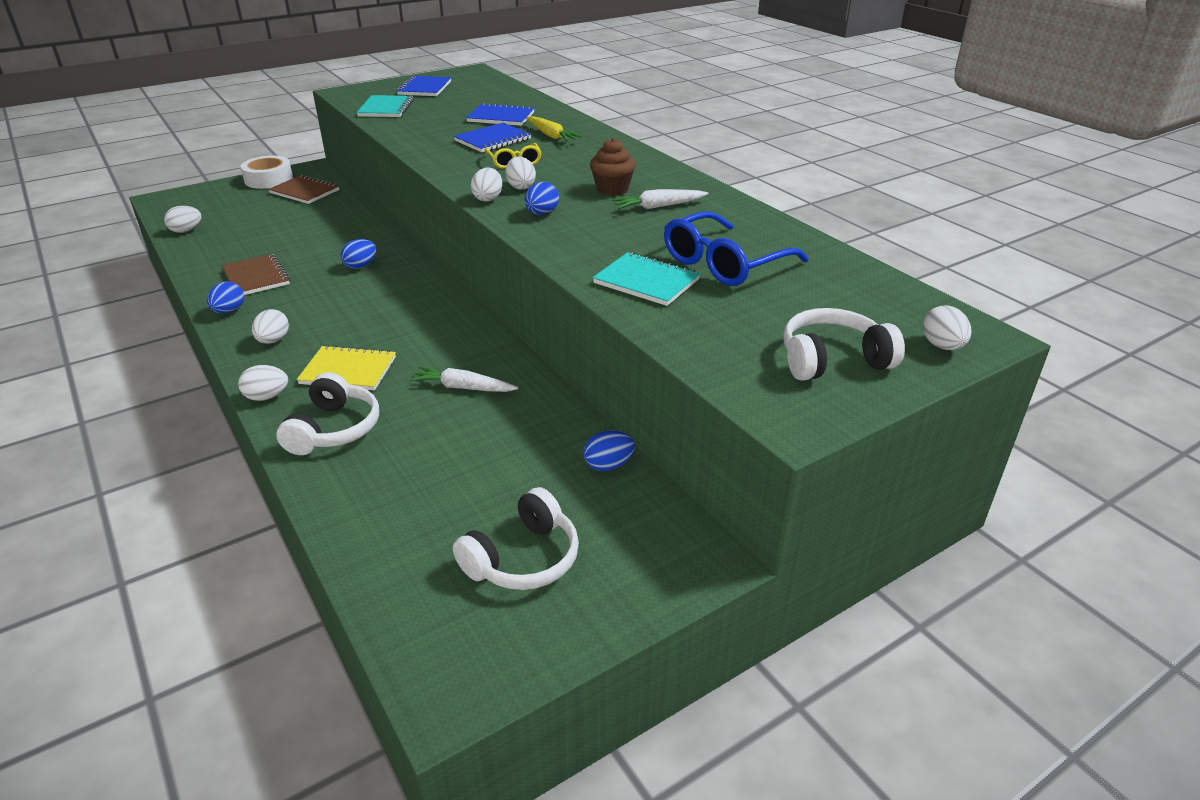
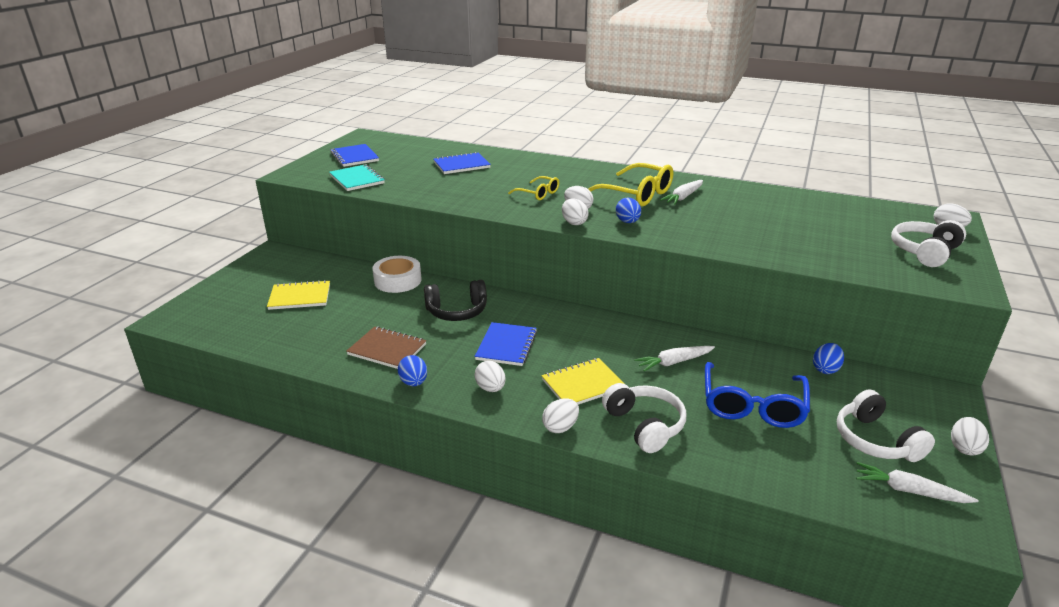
camera: 35 degrees left, 5 degrees down
white egg [164,206,202,233] -> white egg moved to [951,417,989,455]
white tape [240,156,293,189] -> white tape moved to [372,256,422,293]
brown notebook [268,175,339,204] -> none
blue egg [340,239,376,269] -> black headphones [424,280,487,321]
white headphones [453,487,579,590] -> white headphones turned 150 degrees clockwise [837,389,935,462]
blue notebook [454,123,531,152] -> blue notebook moved to [475,322,537,366]
yellow carrot [526,116,582,141] -> none
brown cupcake [590,138,636,196] -> yellow glasses [588,163,673,206]
turquoise notebook [593,252,700,306] -> none
blue glasses [664,211,809,286] -> blue glasses moved to [705,362,810,428]
none -> yellow notebook [267,280,330,310]
none -> white carrot [856,462,979,503]

